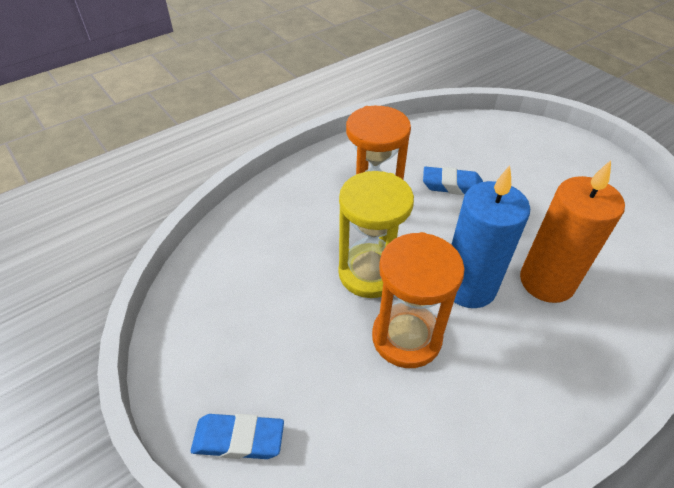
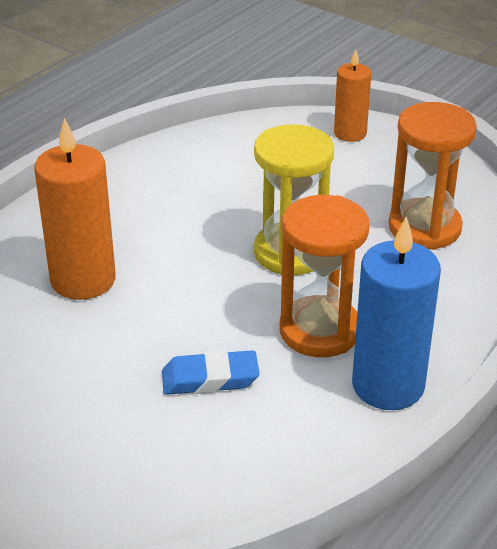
camera: 165 degrees right, 10 degrees down
blue eraser [191,414,284,459] -> orange candle [334,49,371,142]
orange hourglass [372,232,465,368] -> orange hourglass moved to [388,102,477,250]
blue candle [451,166,530,308] -> blue candle moved to [352,217,441,410]

